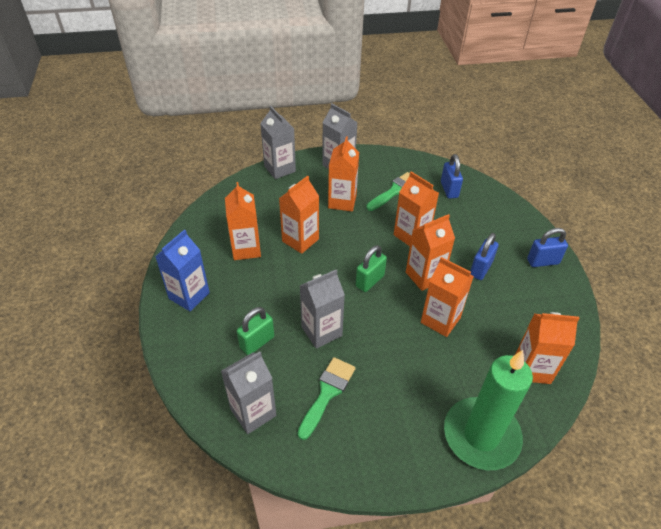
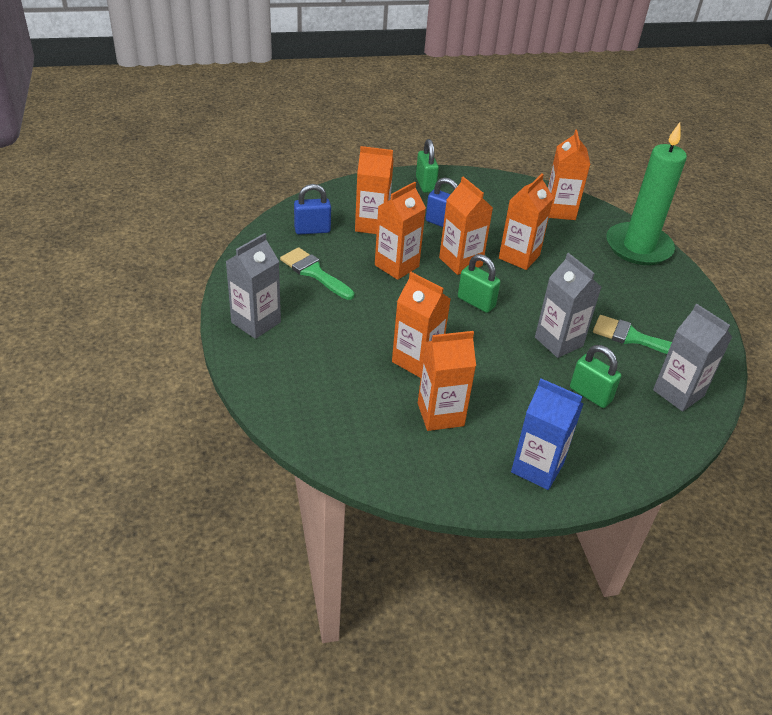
camera: 95 degrees left, 5 degrees down
grey carton [260,106,296,179] -> none
orange carton [328,136,359,211] -> orange carton moved to [355,146,393,234]
blue padlock [527,228,568,267] -> green padlock [416,139,439,193]

